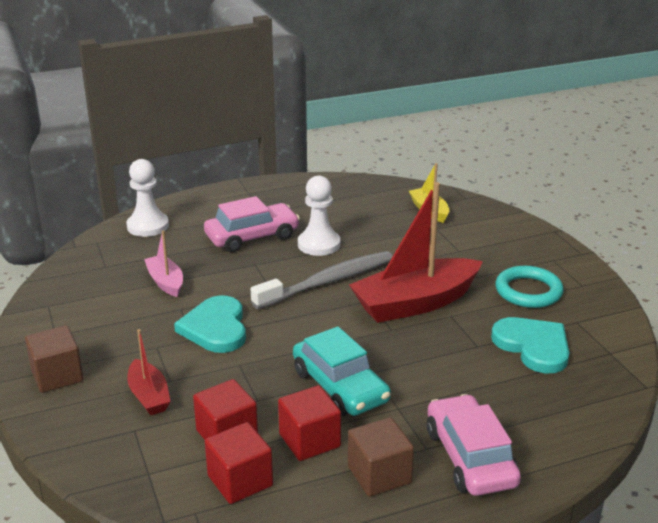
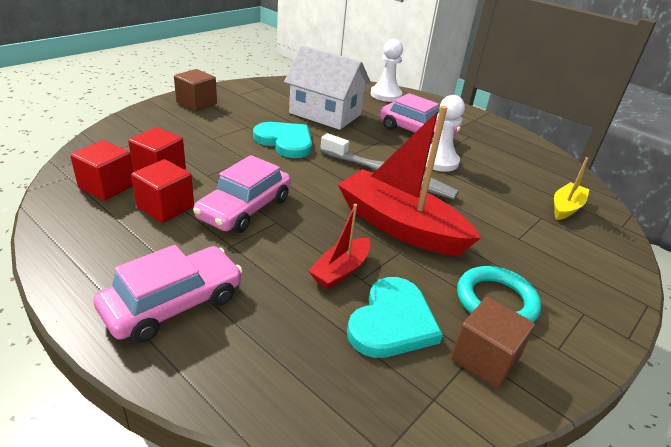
camera: 60 degrees right, 5 degrees up
red boat [127,329,171,415] -> red boat moved to [308,204,371,289]
pink boat [144,230,183,297] -> white house [284,45,371,130]
turquoise heart [174,296,246,353] -> turquoise heart turned 75 degrees clockwise [253,122,312,158]
turquoise car [293,326,391,416] -> pink car [193,155,291,233]
brown cube [348,417,414,497] -> brown cube moved to [451,297,535,388]

